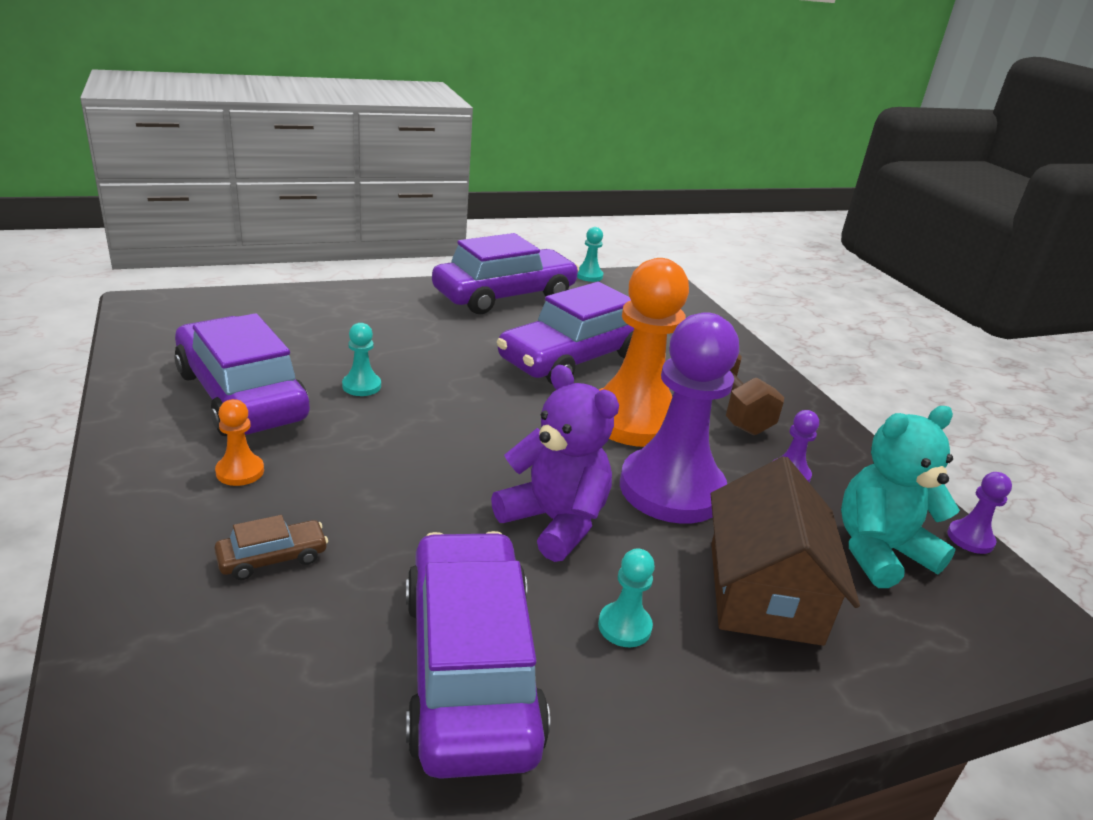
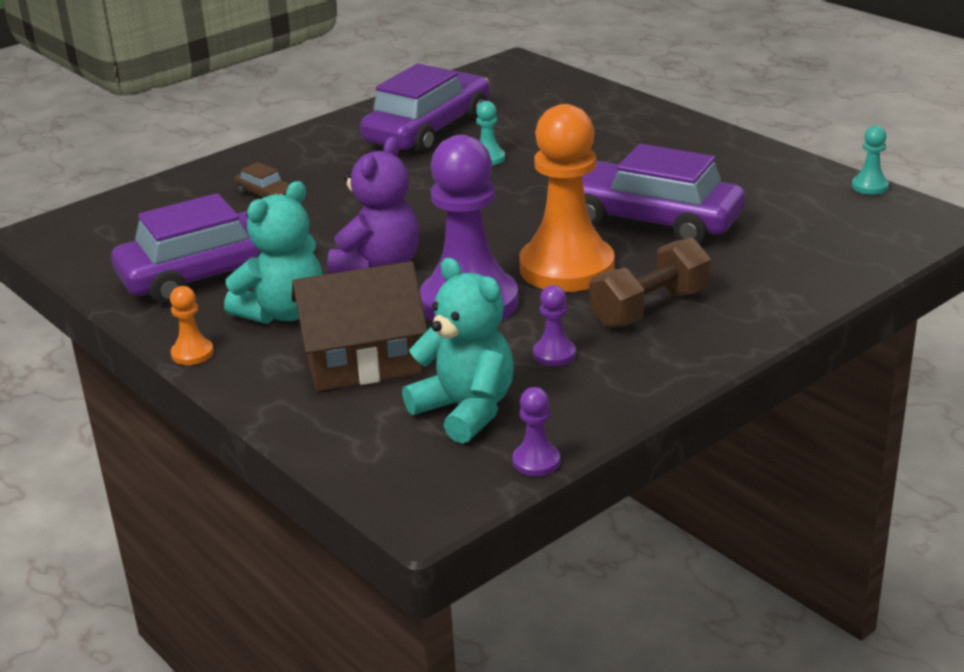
camera: 75 degrees right, 0 degrees up
orange pawn [215,399,264,486] -> orange pawn moved to [170,286,214,365]
purple car [432,233,580,314] -> none
turquoise pawn [598,548,655,647] -> turquoise teddy bear [224,181,323,324]

